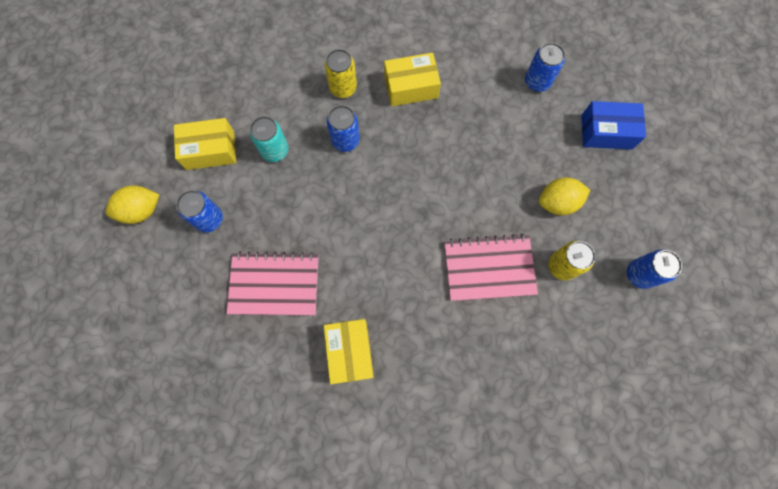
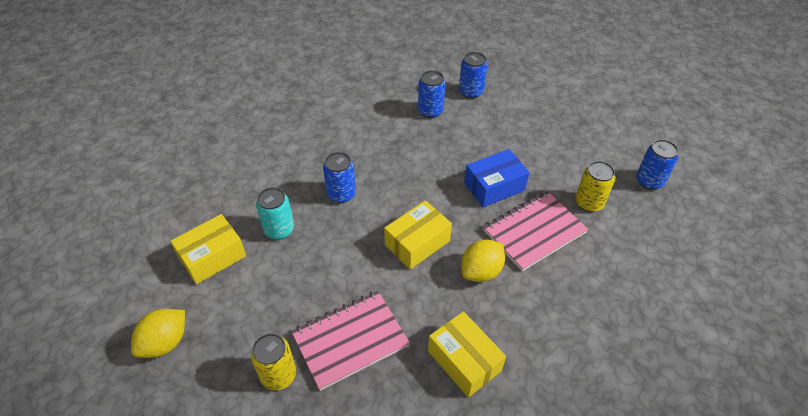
camera: 30 degrees left, 25 degrees down
blue can [176,190,223,233] -> blue can moved to [418,70,446,118]
yellow can [325,49,357,98] -> yellow can moved to [251,333,296,390]
yellow box [384,53,441,106] -> yellow box moved to [384,200,452,269]
yellow lemon [539,178,590,215] -> yellow lemon moved to [461,240,505,282]
blue box [581,101,646,149] -> blue box moved to [464,149,529,207]

